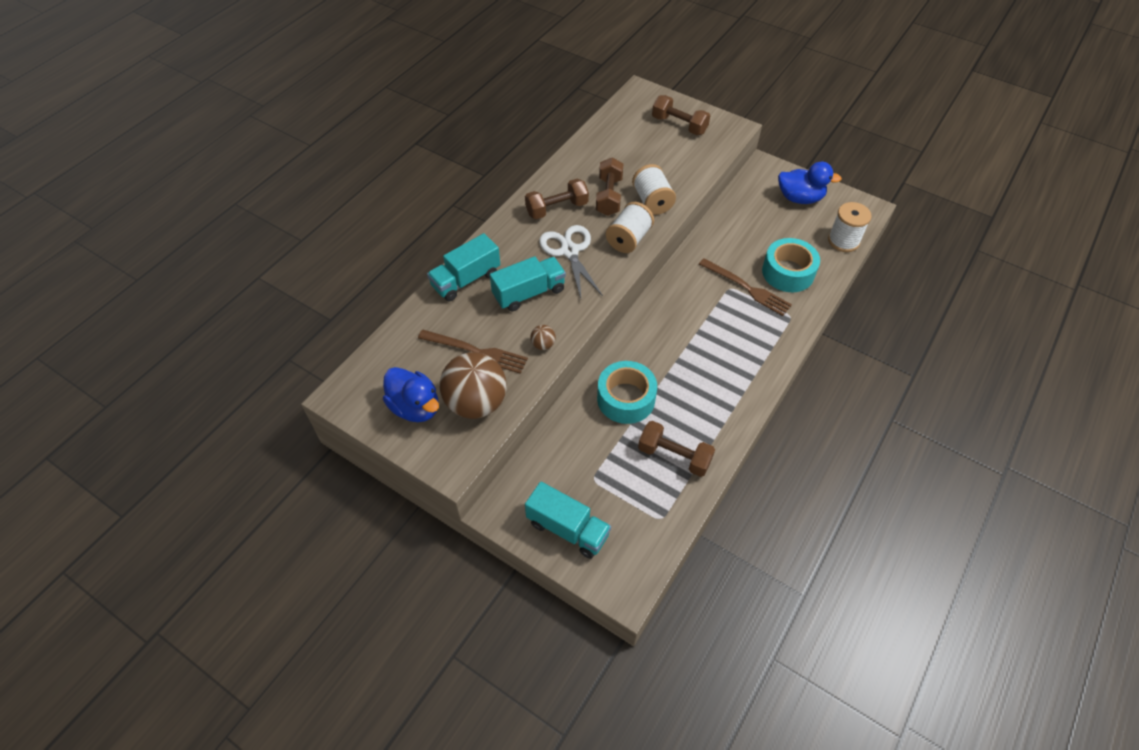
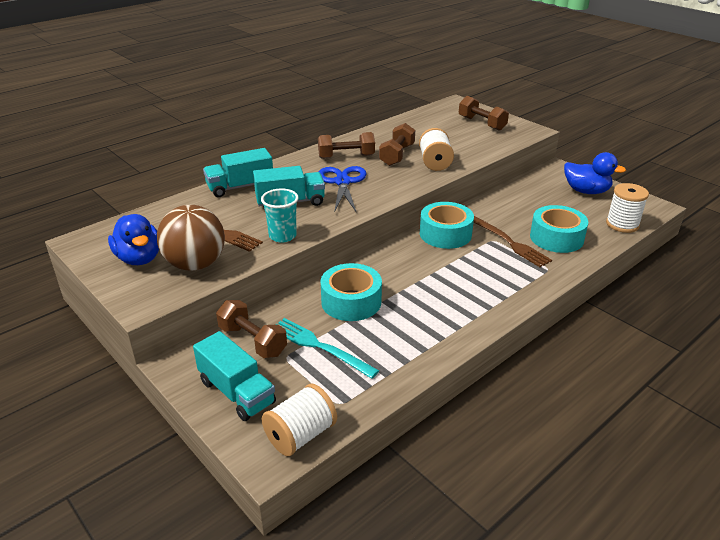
camera: 15 degrees right, 20 degrees down
brown ball [530,325,556,350] -> turquoise cup [261,189,299,243]
white scissors [539,225,603,298] -> blue scissors [319,166,366,213]
white spool [606,202,654,253] -> white spool moved to [262,383,337,456]
brown dumbbell [638,421,715,477] -> brown dumbbell moved to [216,300,287,358]
none -> turquoise fork [278,318,379,379]
none -> turquoise tape [420,202,474,249]

